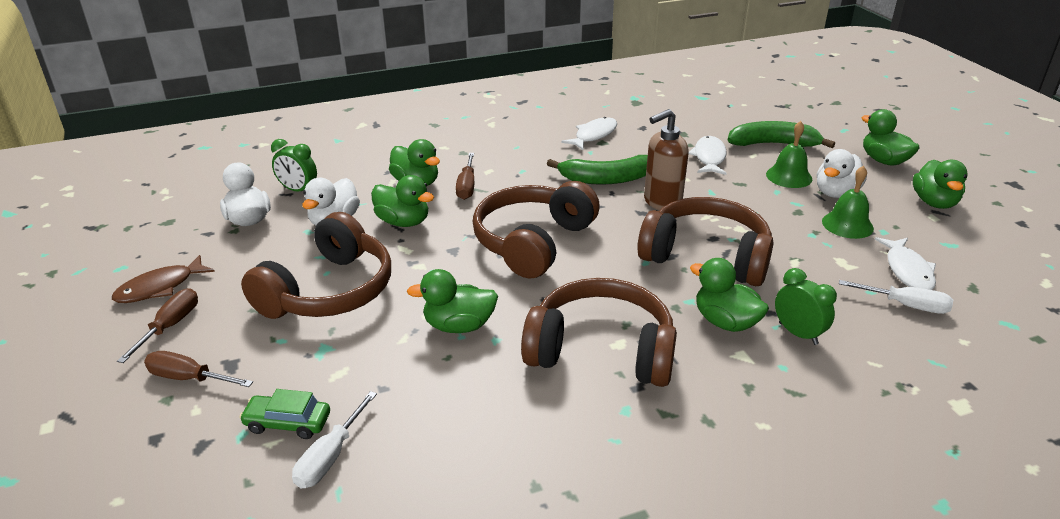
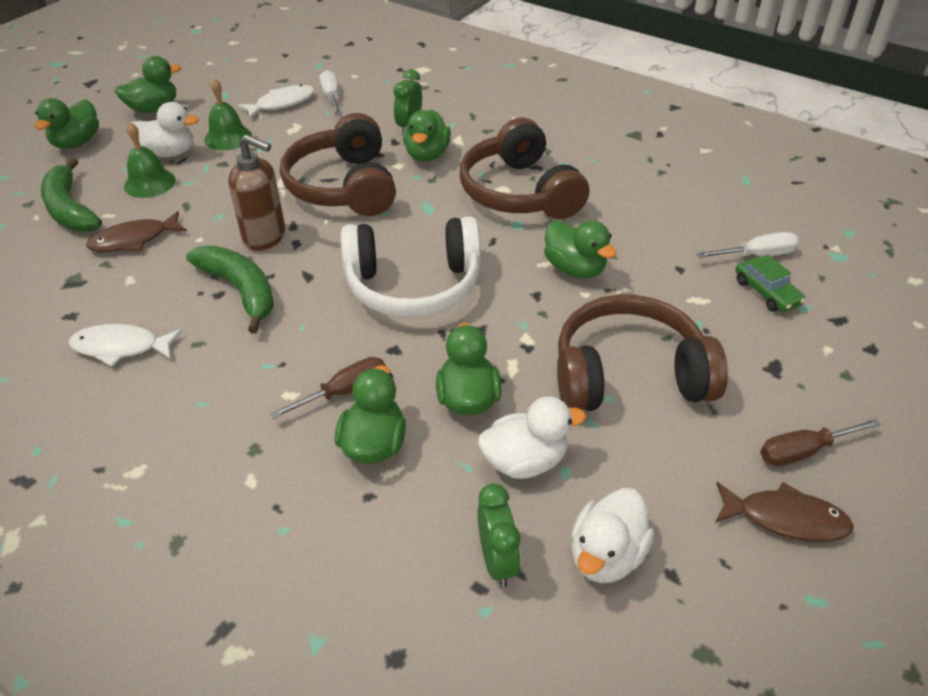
camera: 125 degrees left, 10 degrees up
brown screwdriver [144,351,253,387] -> none
brown headphones [473,181,600,278] -> white headphones [341,217,481,318]
white fish [689,136,727,175] -> brown fish [86,211,187,252]

